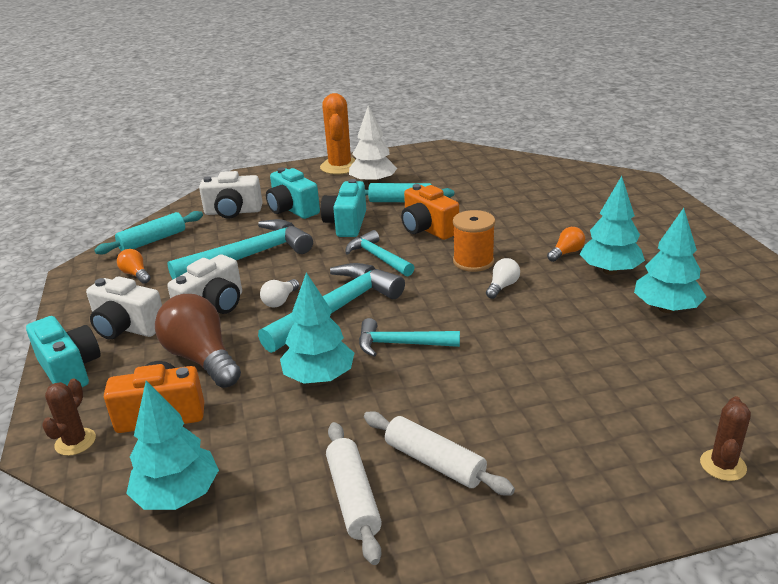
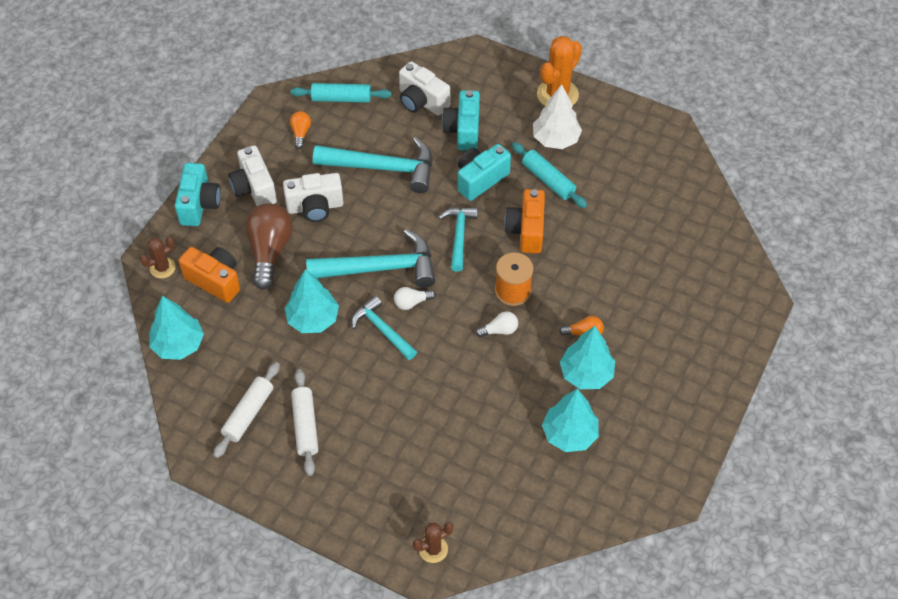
camera: 40 degrees right, 25 degrees up
white light bulb [260,279,299,307] -> white light bulb moved to [394,287,436,310]

